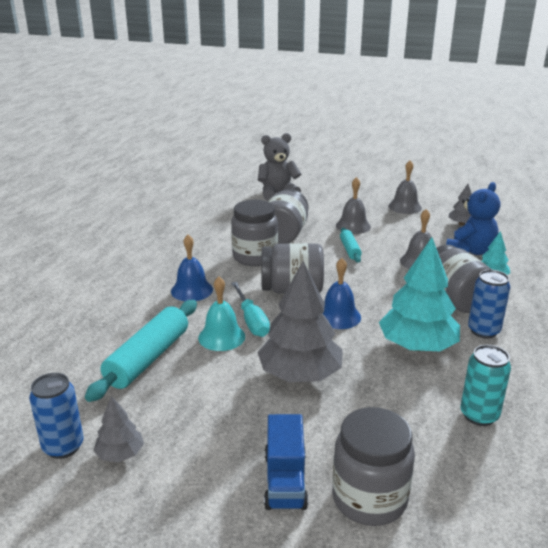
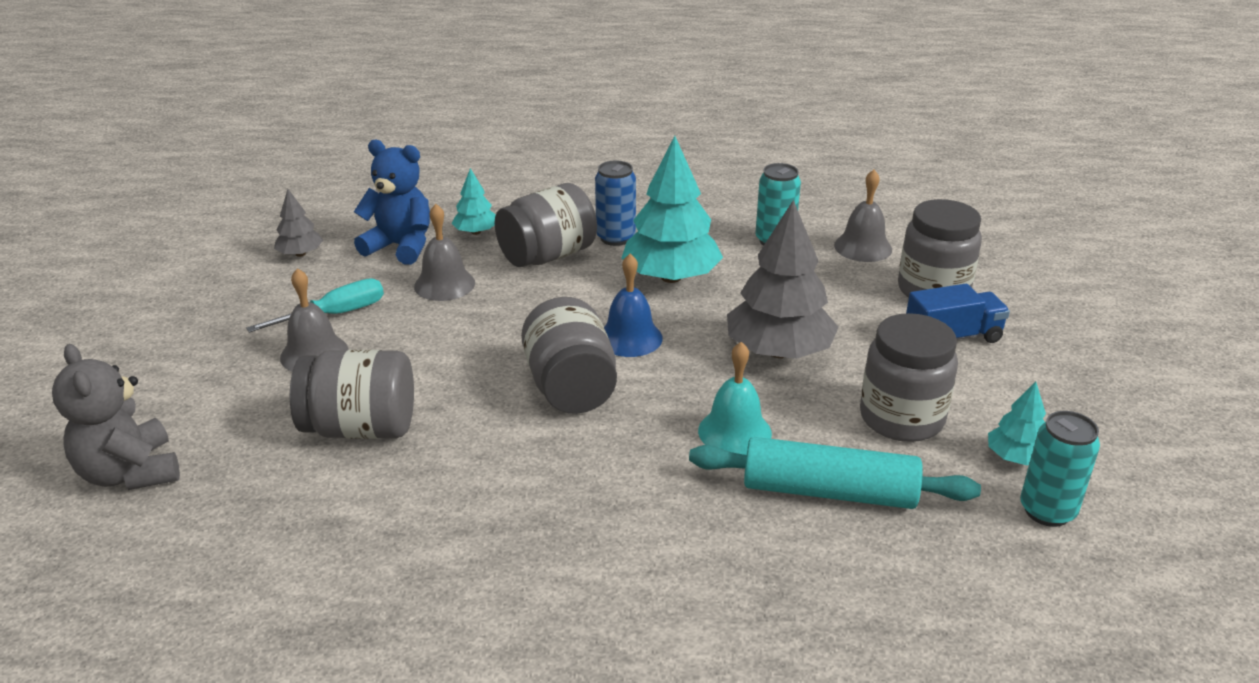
camera: 105 degrees left, 5 degrees up
blue can [29,373,84,459] -> turquoise can [1020,411,1100,527]
grey tree [93,396,144,462] -> turquoise tree [988,382,1046,465]
blue bell [171,235,213,301] -> none
grey jar [231,200,278,266] -> grey jar moved to [860,313,958,442]
turquoise screwdriver [231,282,270,337] -> turquoise screwdriver moved to [246,278,384,333]
turquoise rolling pin [340,228,362,263] -> none
grey bell [388,161,422,214] -> grey bell moved to [834,170,892,262]

